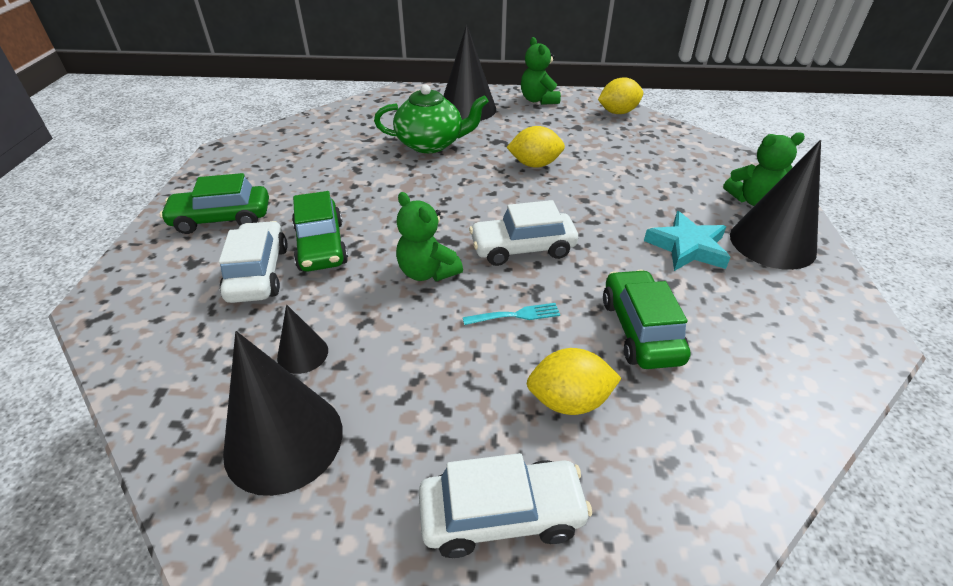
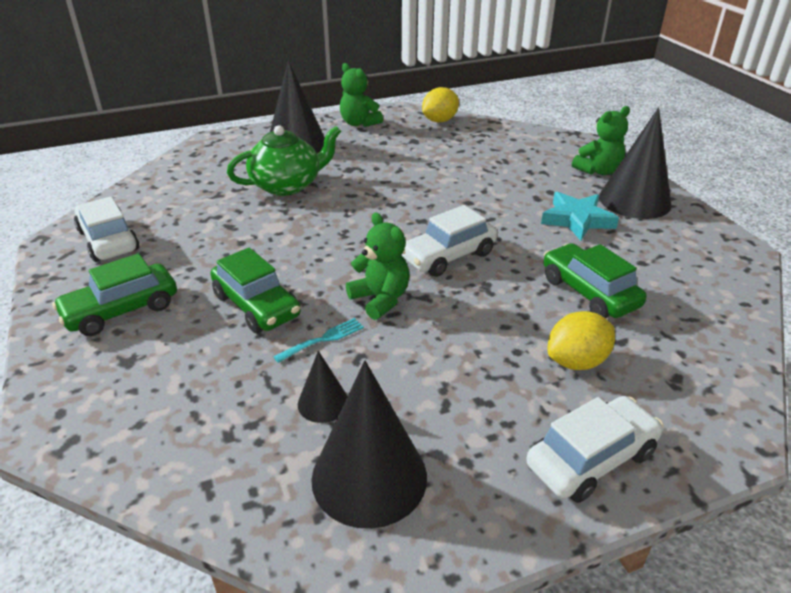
camera: 25 degrees left, 5 degrees down
white car [219,221,288,303] -> white car moved to [74,196,139,262]
green teddy bear [396,192,463,281] -> green teddy bear turned 150 degrees counterclockwise [346,212,410,320]
turquoise fork [463,303,560,325] -> turquoise fork moved to [273,318,364,363]
yellow lemon [506,126,565,168] -> none

